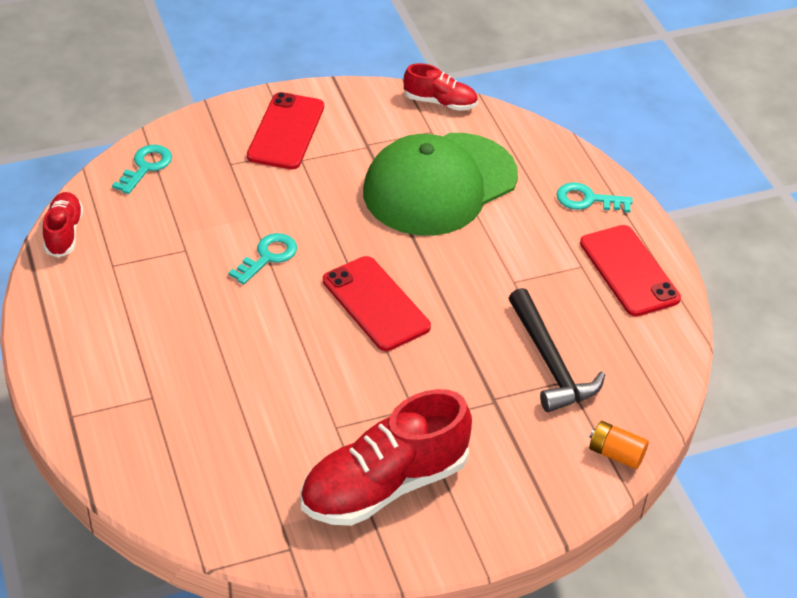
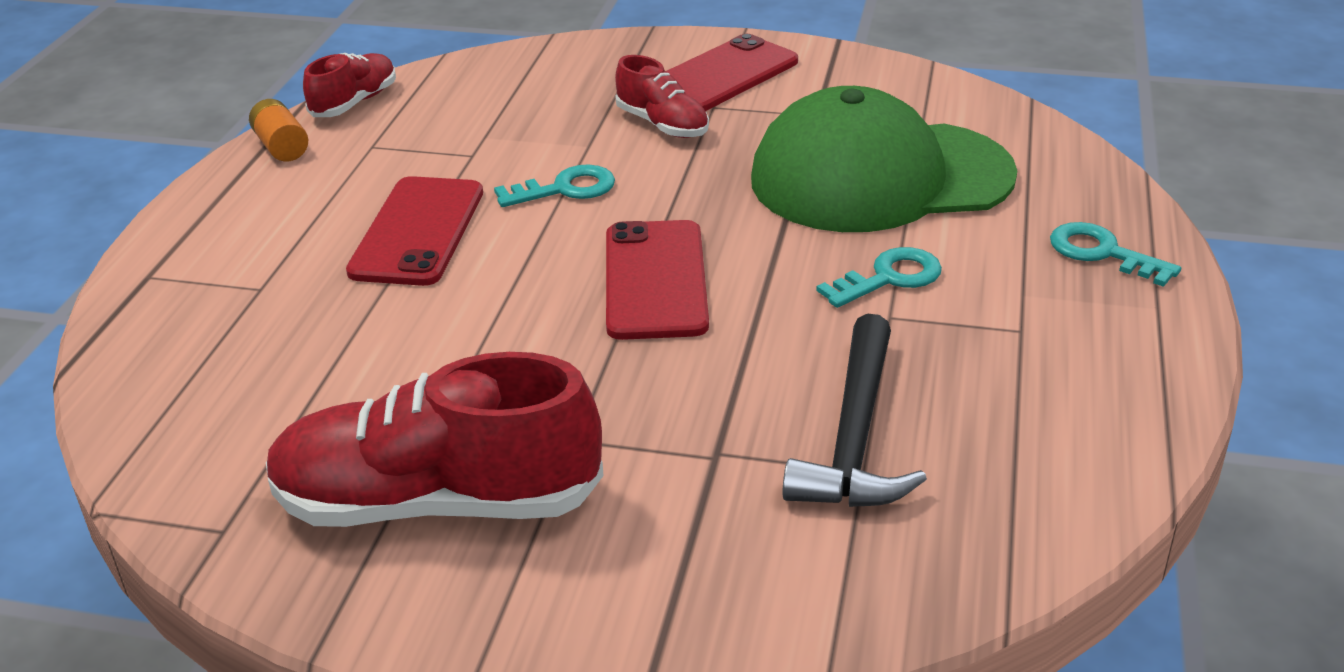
camera: 35 degrees right, 10 degrees down
turquoise key [112,145,172,194] -> turquoise key moved to [816,247,942,308]
red shoe [404,63,478,111] -> red shoe moved to [615,55,709,138]
red phone [580,225,681,316] -> red phone moved to [346,176,483,286]
orange battery [589,421,649,469] -> orange battery moved to [249,99,308,162]

